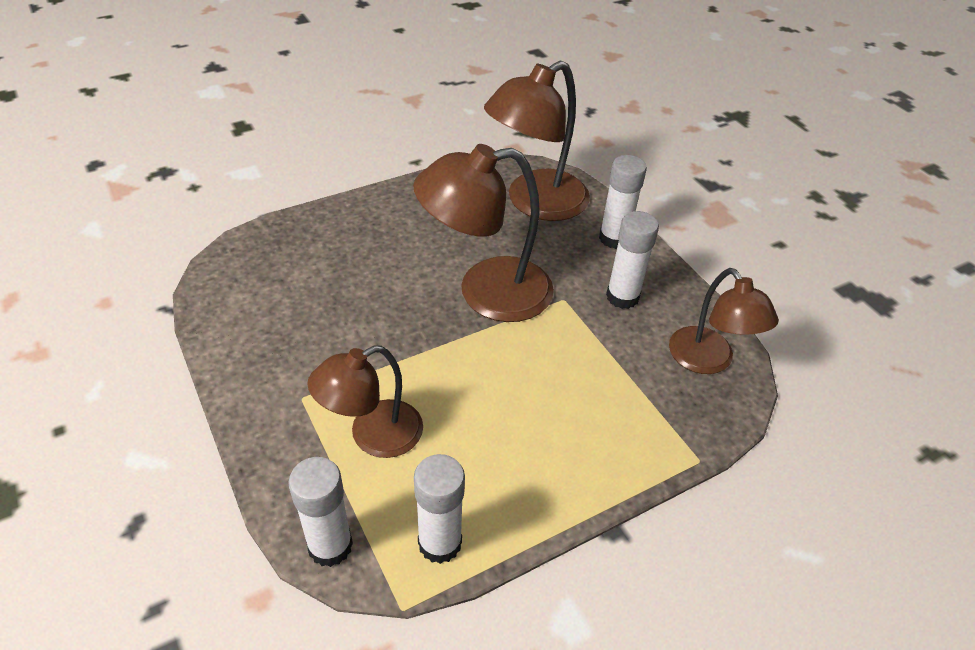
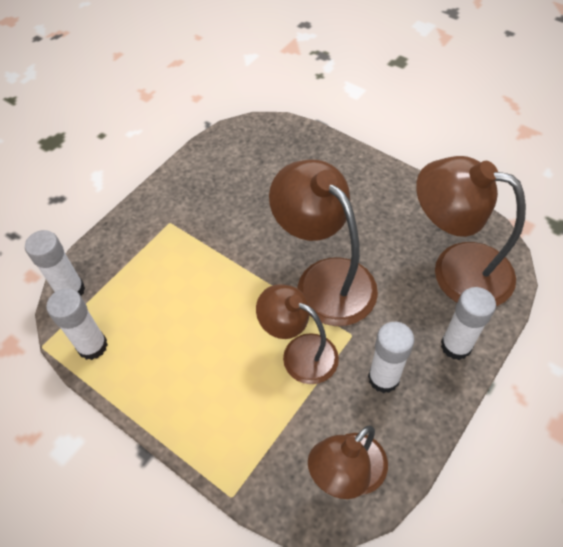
camera: 70 degrees right, 10 degrees up
brown lamp [307,345,423,458] -> brown lamp moved to [256,284,339,384]

